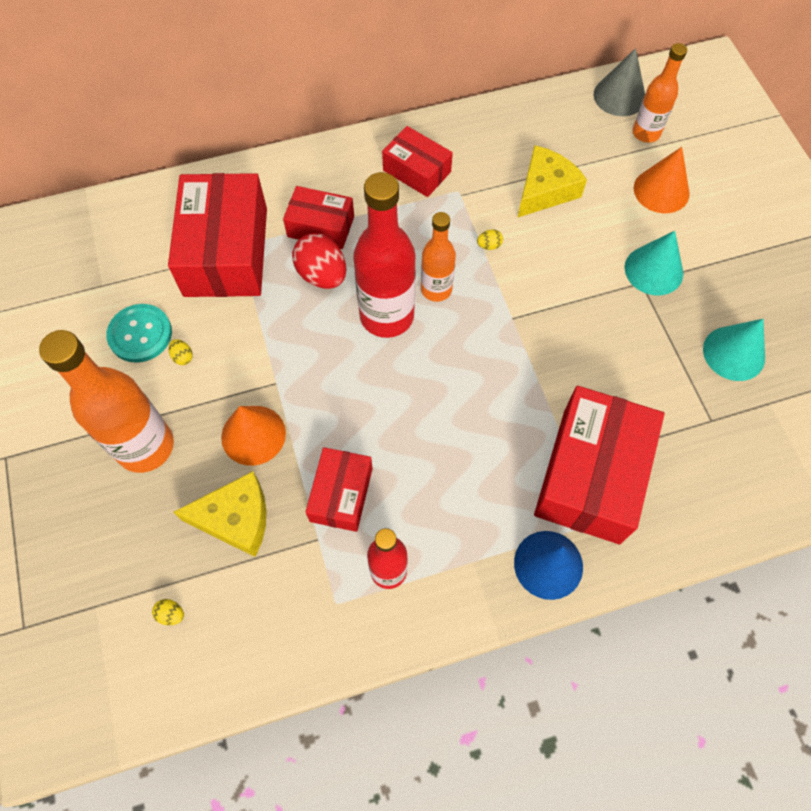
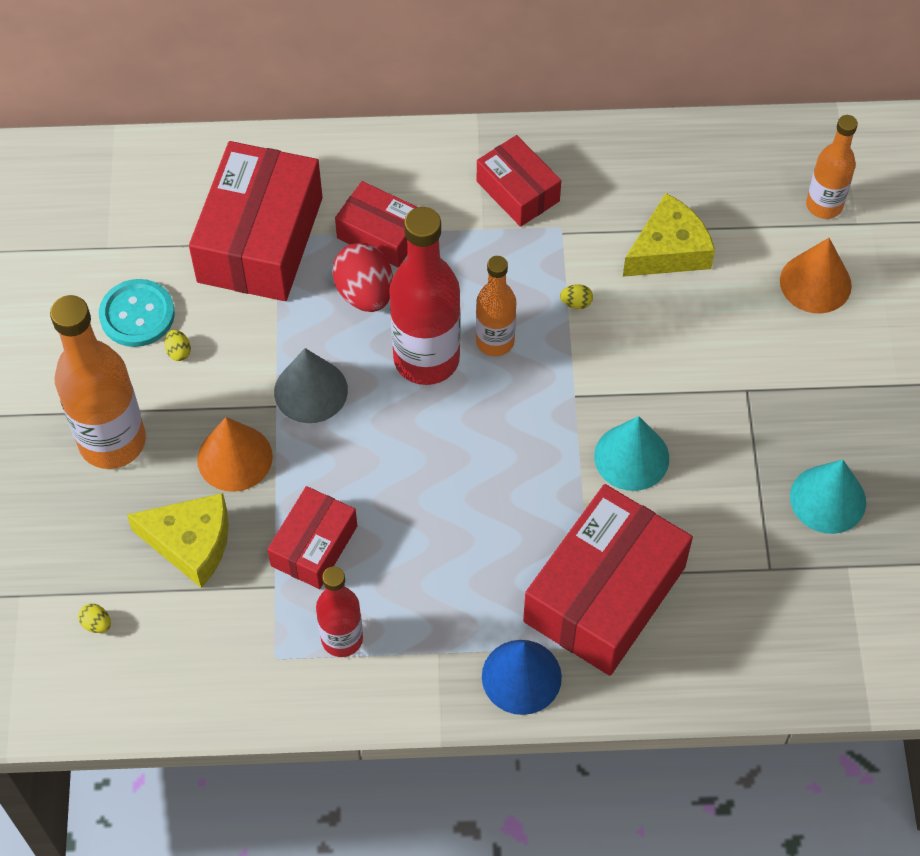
camera: 15 degrees right, 5 degrees down
grey cone [594,48,645,116] -> grey cone moved to [274,348,348,423]
turquoise cone [625,231,683,295] -> turquoise cone moved to [594,416,669,491]

